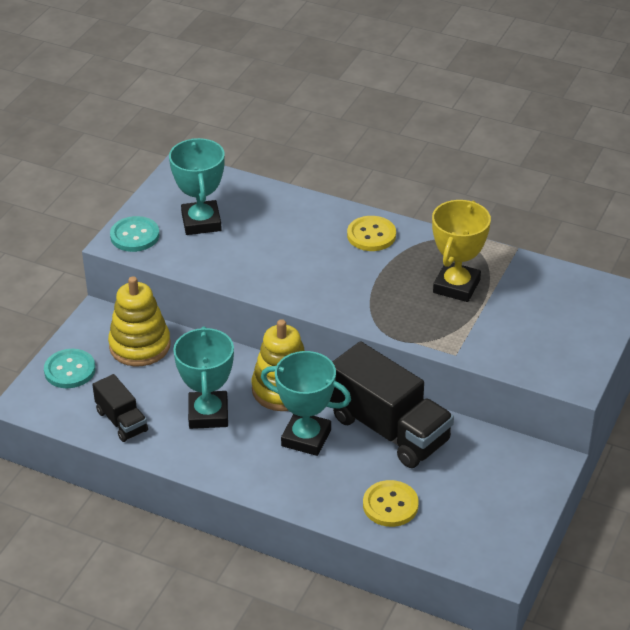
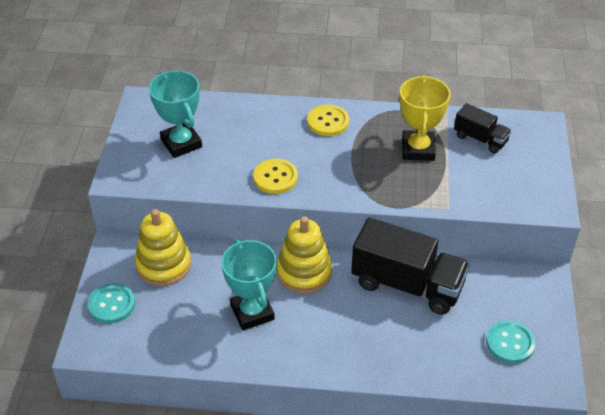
camera: 20 degrees left, 5 degrees up
black truck [92,374,148,442] -> black truck moved to [454,103,511,153]
turquoise button [110,216,160,252] -> turquoise button moved to [486,320,536,364]
turquoise trophy [261,351,351,456] -> none
yellow button [363,480,419,527] -> yellow button moved to [253,159,298,194]

